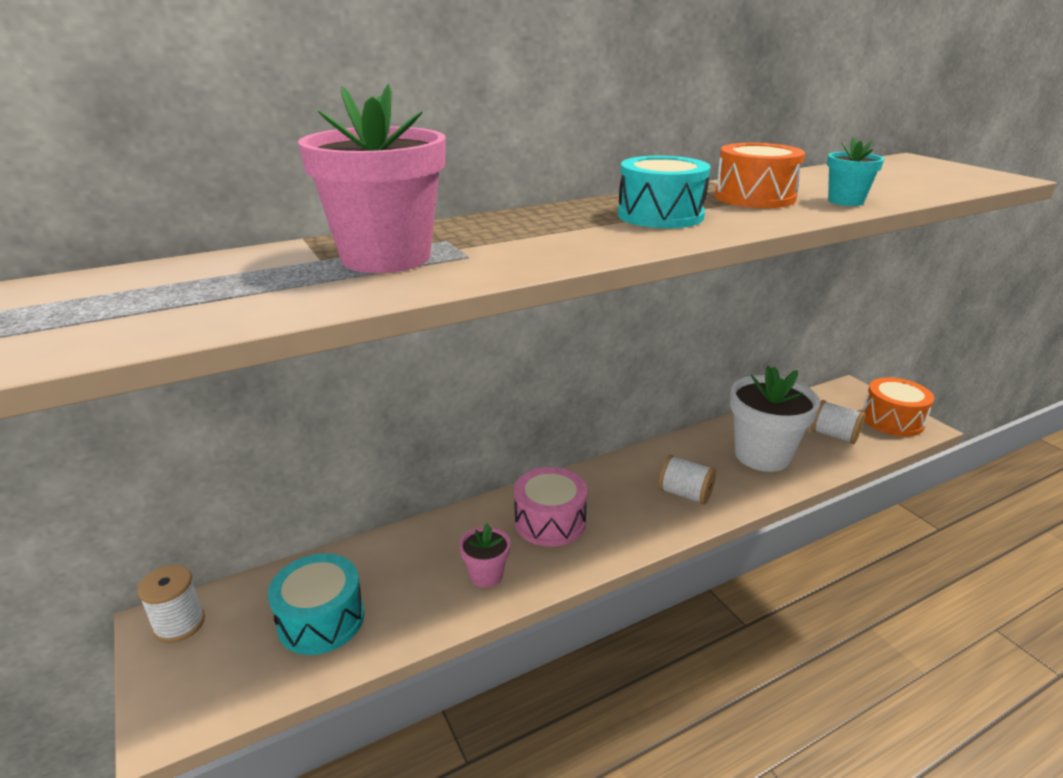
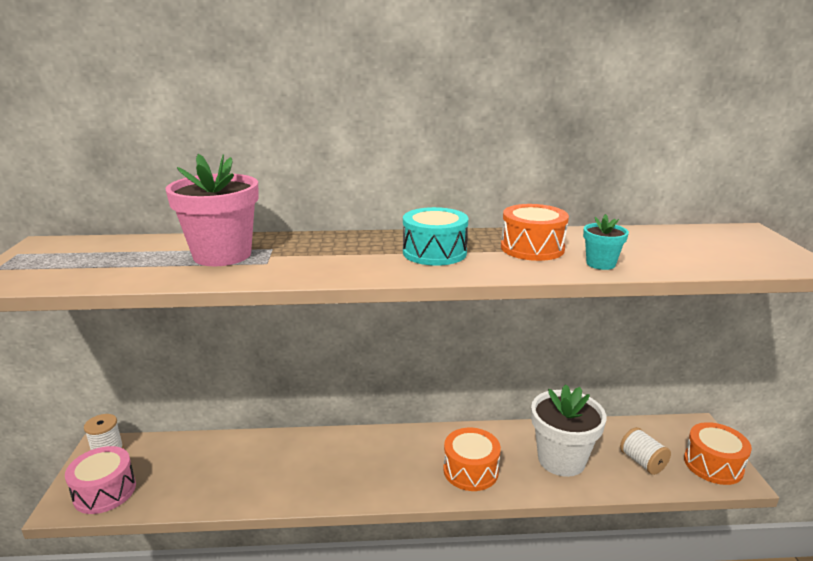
camera: 25 degrees right, 5 degrees down
turquoise drum [268,553,365,655] -> none
pink flower pot [459,523,510,588] -> none
pink drum [514,467,587,547] -> pink drum moved to [65,446,136,514]
white spool [658,455,716,505] -> orange drum [443,428,501,491]

